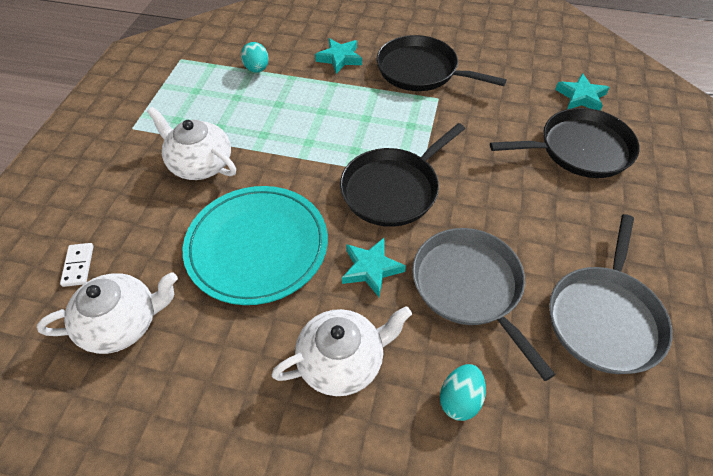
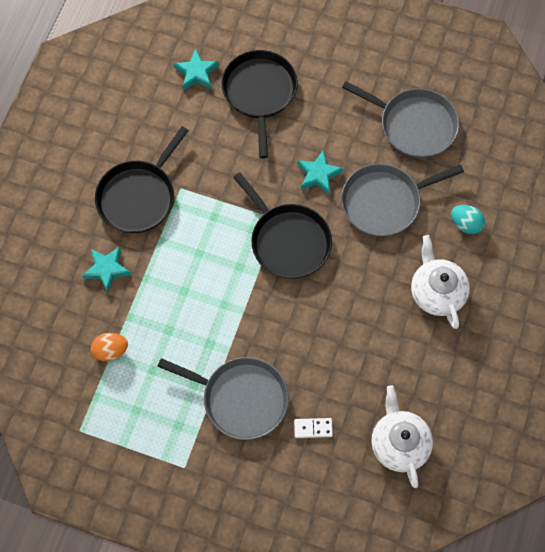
camera: 85 degrees left, 15 degrees up
white domino [60,243,94,287] -> white domino moved to [294,418,333,438]
white teapot [147,107,236,180] -> grey pan [157,357,289,440]
turquoise plate [183,186,328,305] -> none
turquoise egg [241,42,269,73] -> orange egg [91,333,128,361]
turquoise star [342,238,406,297] -> turquoise star moved to [297,150,343,194]

